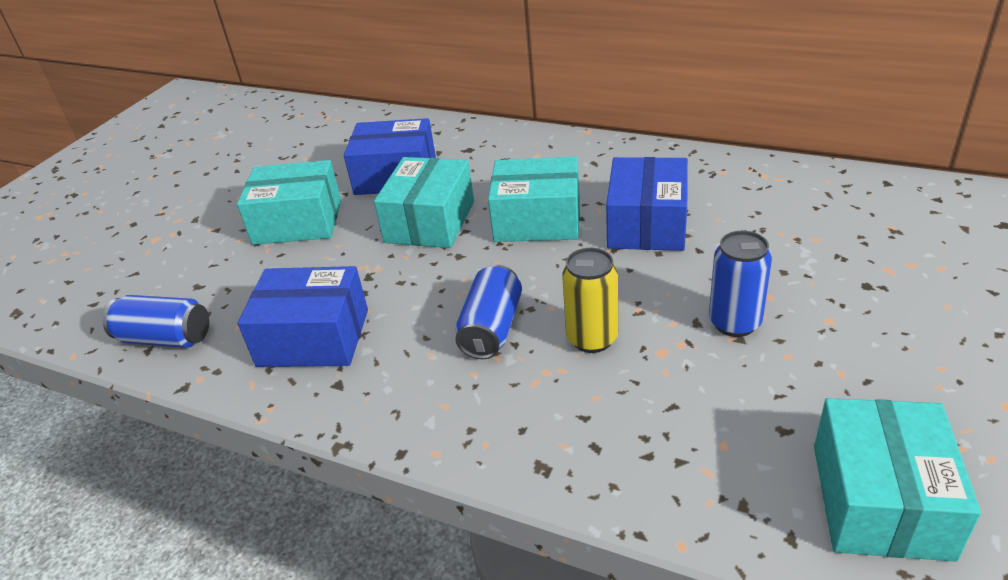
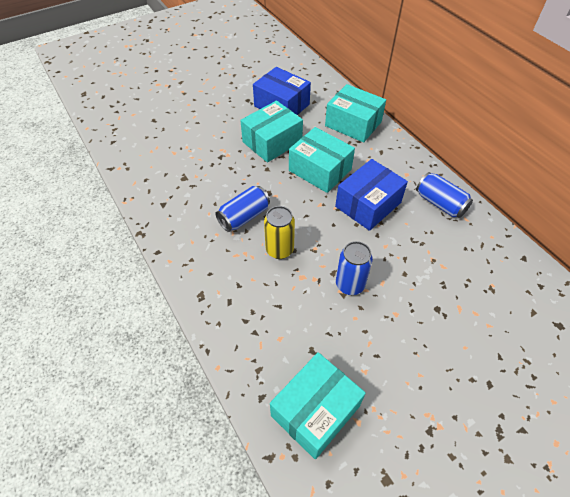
camera: 30 degrees right, 15 degrees up
blue can [103,295,209,348] -> blue can moved to [416,172,473,218]
turquoise box [237,160,341,245] -> turquoise box moved to [325,84,386,143]
blue box [238,266,368,367] -> none

